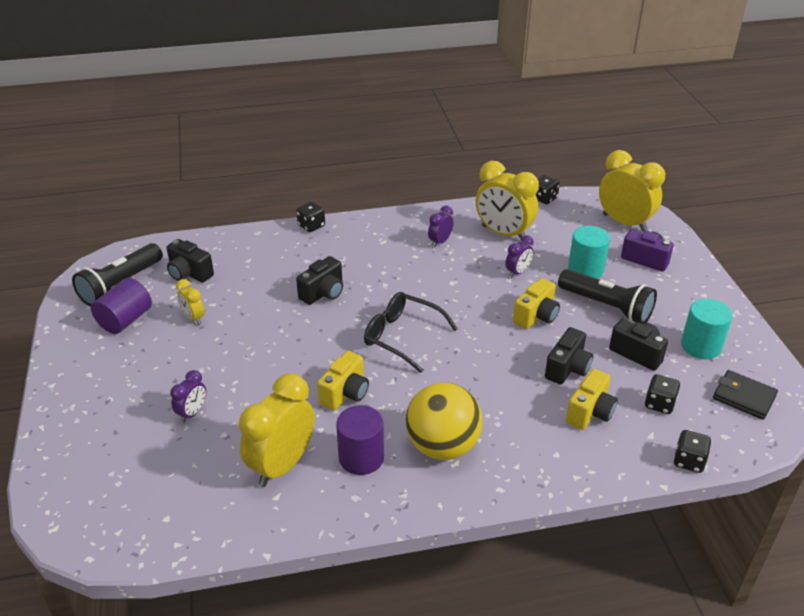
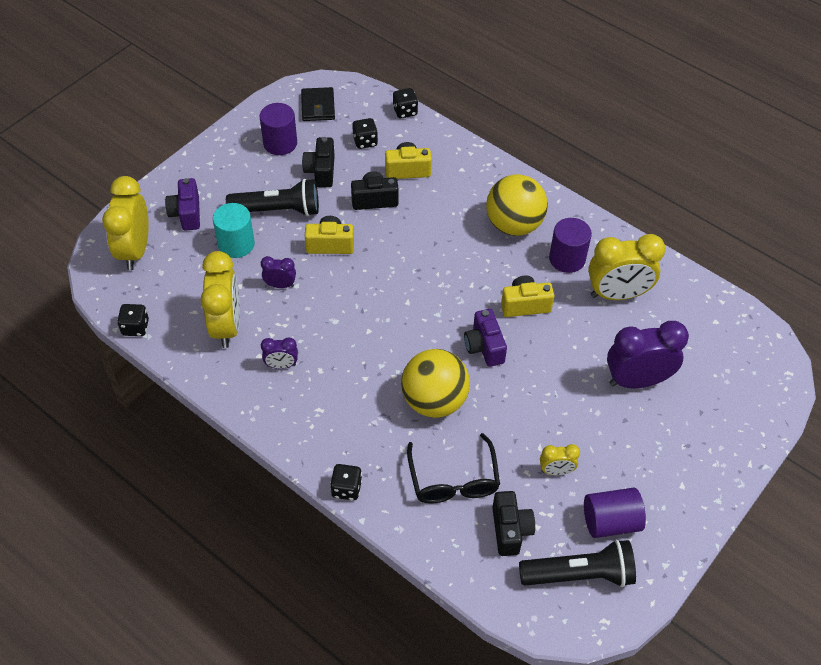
camera: 130 degrees left, 15 degrees up
purple clock [170,370,206,423] -> purple clock [607,321,689,388], size x2.03
yellow clock [176,279,204,325] -> yellow clock turned 75 degrees clockwise [540,444,580,475]
black camera [296,256,343,305] -> yellow ball [401,349,470,418]
black glasses [364,292,458,373] -> black glasses moved to [407,433,500,504]
black flashlight [558,269,657,324] -> black flashlight turned 90 degrees clockwise [226,179,319,216]
turquoise cylinder [681,299,733,359] -> purple cylinder [260,103,297,155]
none -> purple camera [464,309,507,367]

